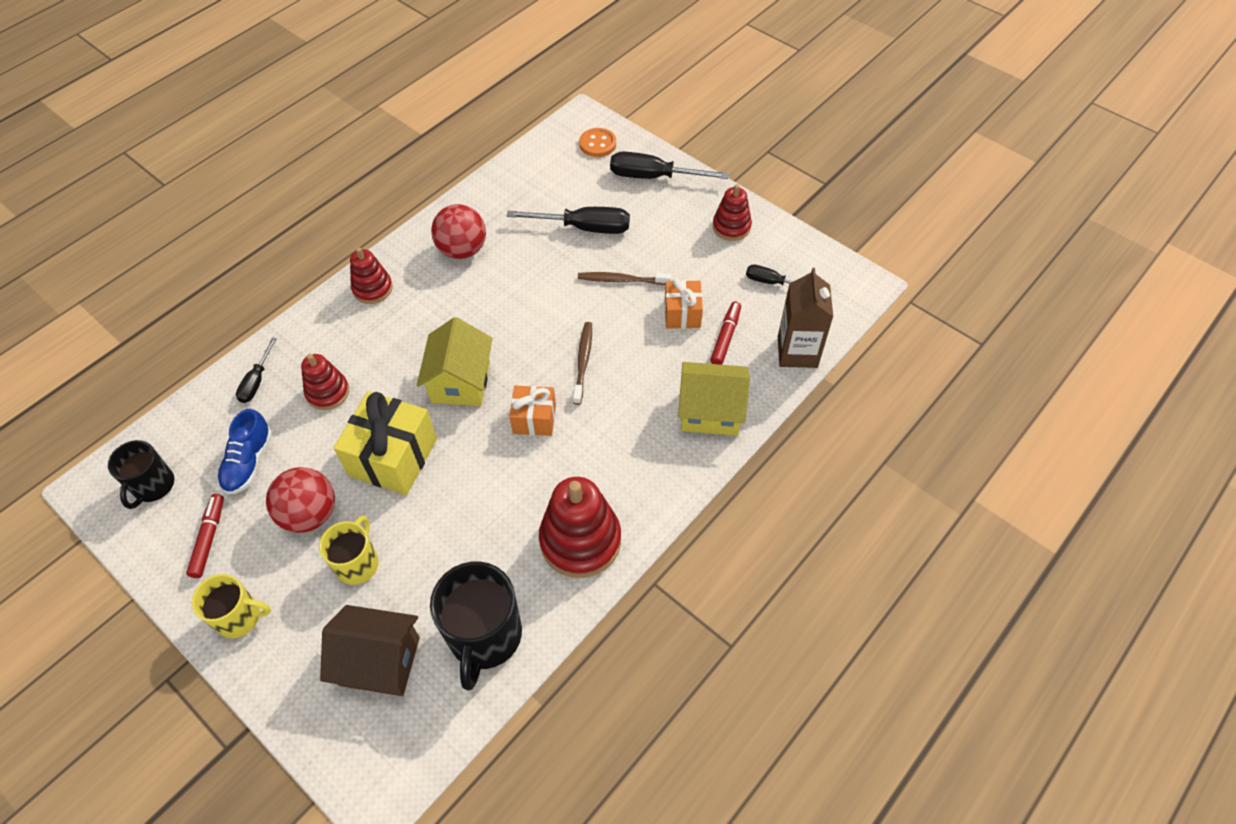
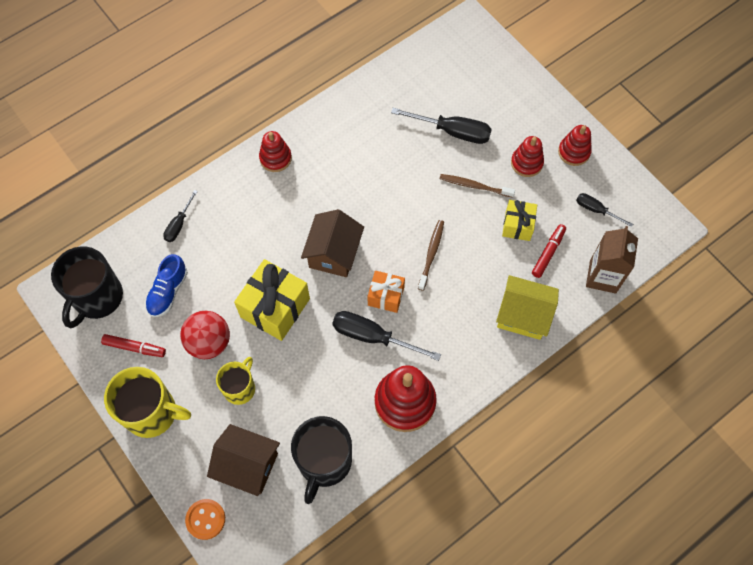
camera: 10 degrees right, 10 degrees up
black mug [108,440,175,509] -> black mug [51,246,123,328], size x1.63
red marker [186,494,224,578] -> red marker turned 90 degrees clockwise [101,334,166,357]
yellow mug [192,574,271,638] -> yellow mug [104,367,191,438], size x1.63
red stacking toy [301,354,349,410] -> red stacking toy moved to [511,136,544,177]
yellow house [417,317,493,406] -> brown house [301,209,364,277]
red ball [431,204,486,259] -> none
orange button [579,128,616,157] -> orange button moved to [185,499,225,540]
black screwdriver [610,152,729,179] -> black screwdriver moved to [332,311,441,361]
orange gift [665,278,703,329] -> yellow gift [502,200,537,241]

